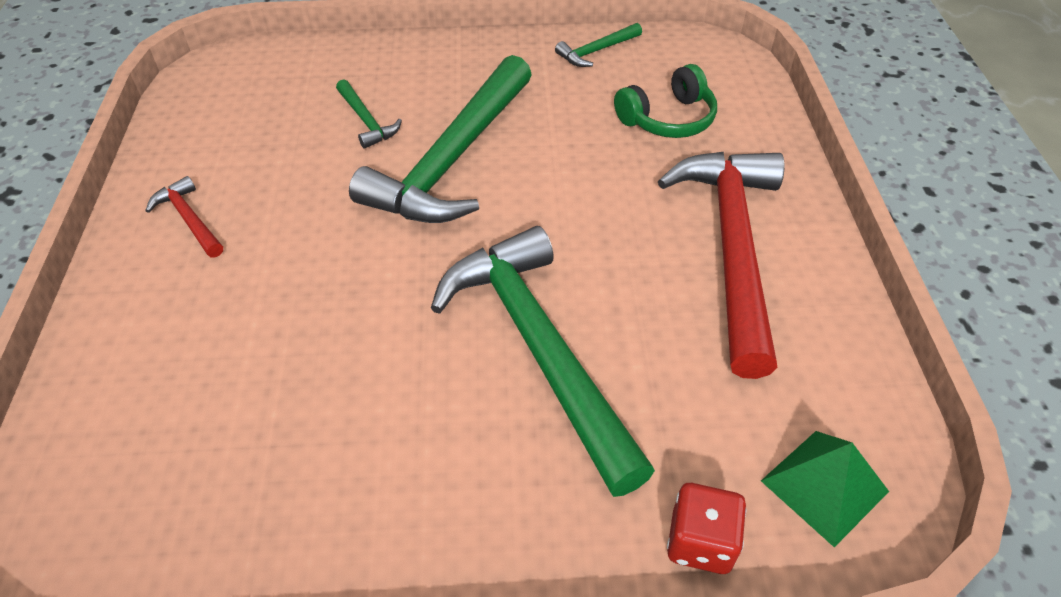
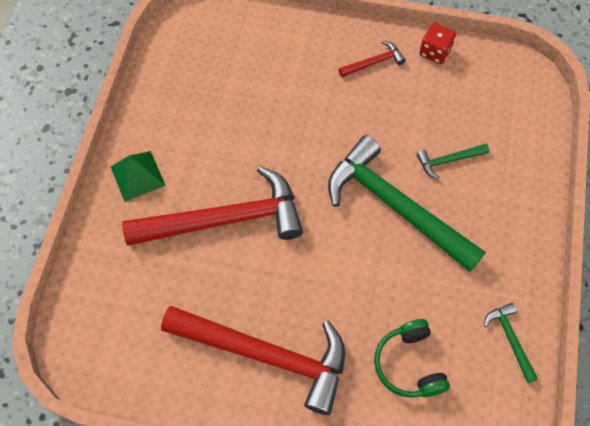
camera: 105 degrees right, 15 degrees up
green hammer [431,226,655,497] -> red hammer [122,166,303,246]
red dice [667,483,746,574] -> red dice moved to [419,23,456,64]
green pyramid [761,431,889,547] -> green pyramid moved to [111,151,166,202]

